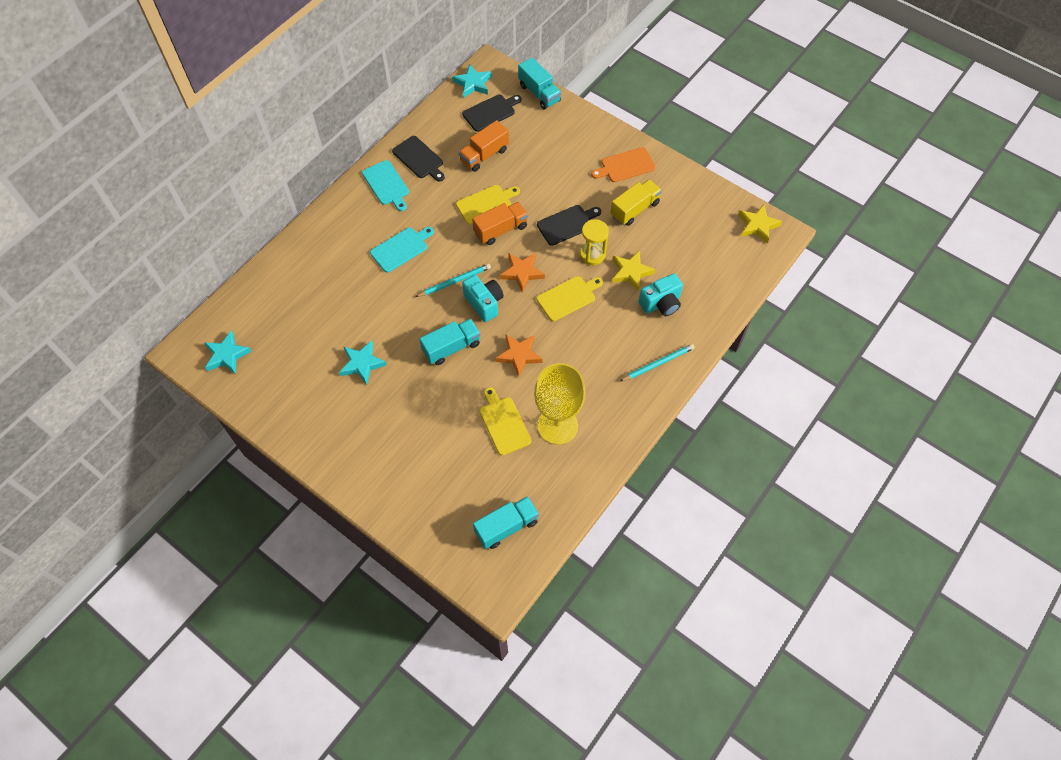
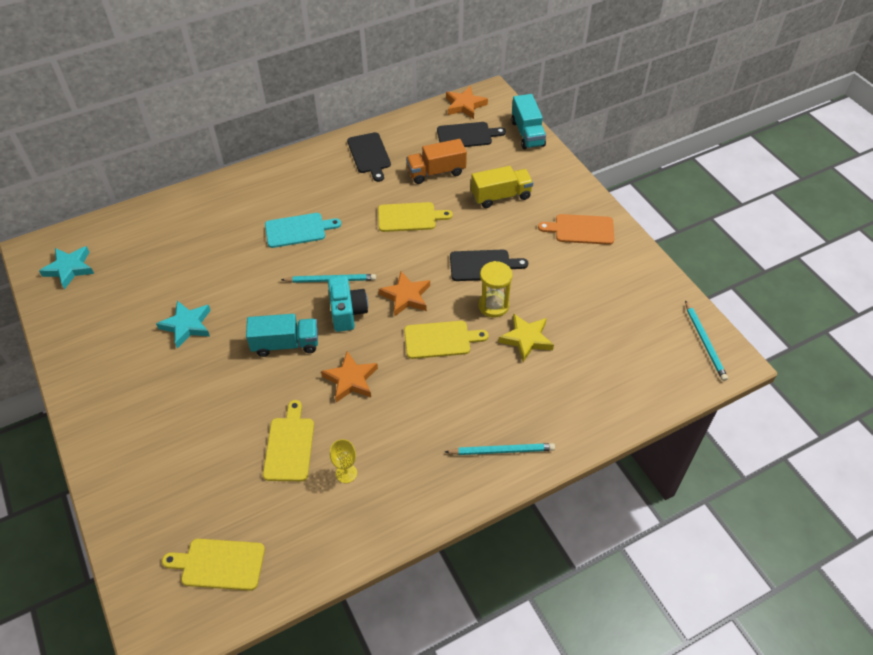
camera: 25 degrees right, 10 degrees down
turquoise cutting board [362,160,409,211] -> none
turquoise star [452,65,492,98] -> orange star [446,86,488,119]
orange truck [472,202,528,245] -> none
turquoise truck [473,496,539,549] -> yellow cutting board [162,539,265,591]
yellow goblet [534,363,586,445] -> yellow goblet [330,439,357,483], size x0.42
yellow truck [610,179,662,226] -> yellow truck moved to [471,166,533,208]
turquoise camera [639,273,683,316] -> none
yellow star [738,205,782,243] -> turquoise pencil [685,300,728,381]

